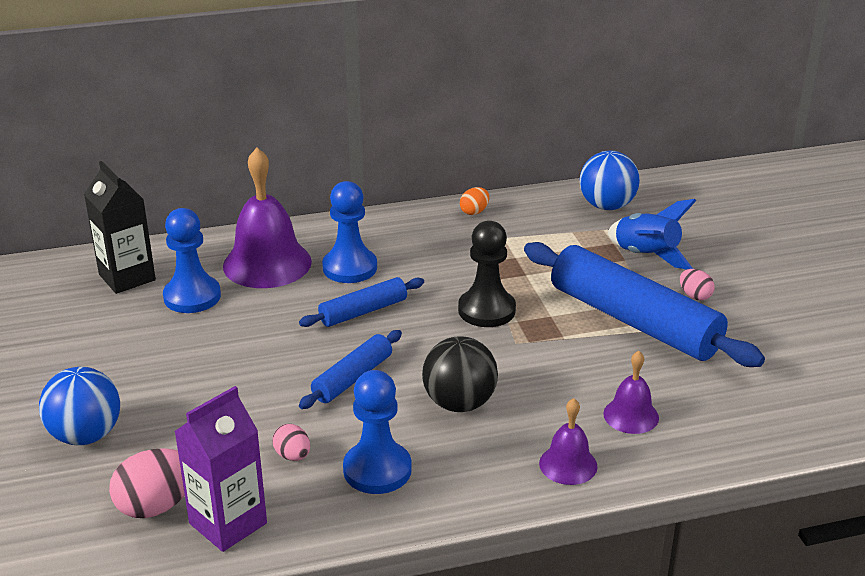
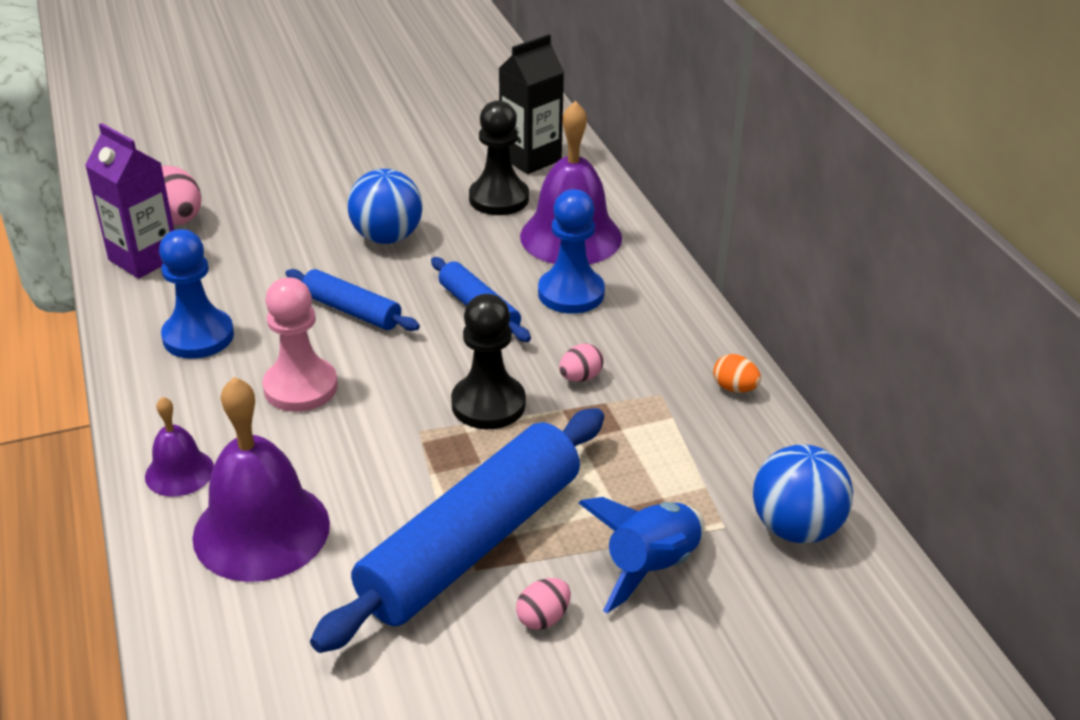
camera: 85 degrees right, 5 degrees up
blue ball [39,367,120,445] -> blue ball moved to [347,169,423,244]
blue pawn [163,208,221,313] -> black pawn [469,100,529,215]
pink egg [272,424,310,461] -> pink egg moved to [559,343,604,382]
black ball [422,336,498,412] -> pink pawn [262,277,338,412]
purple bell [603,351,659,434] -> purple bell [192,377,330,582], size x1.91

